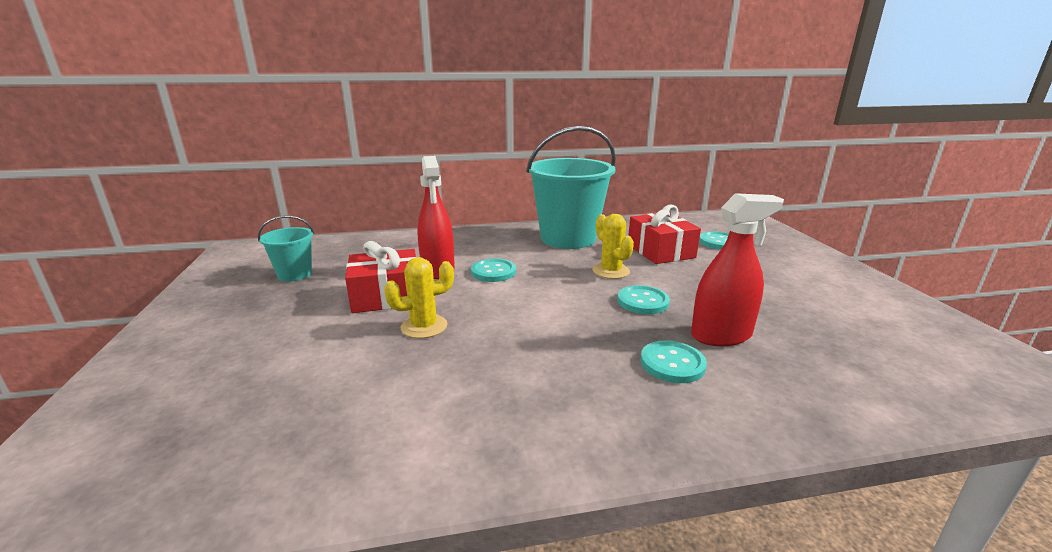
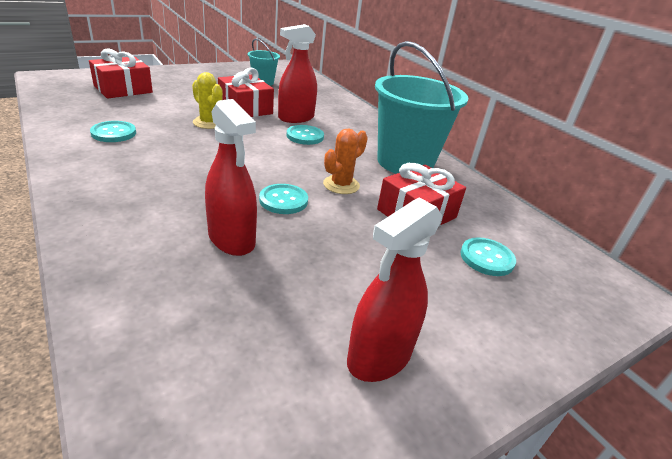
camera: 65 degrees right, 10 degrees up
yellow cactus [592,214,634,279] -> orange cactus [323,128,368,194]
turquoise button [640,340,707,383] -> turquoise button moved to [90,121,136,142]
none -> red gift [89,49,153,99]
none -> red spray bottle [347,197,443,382]

